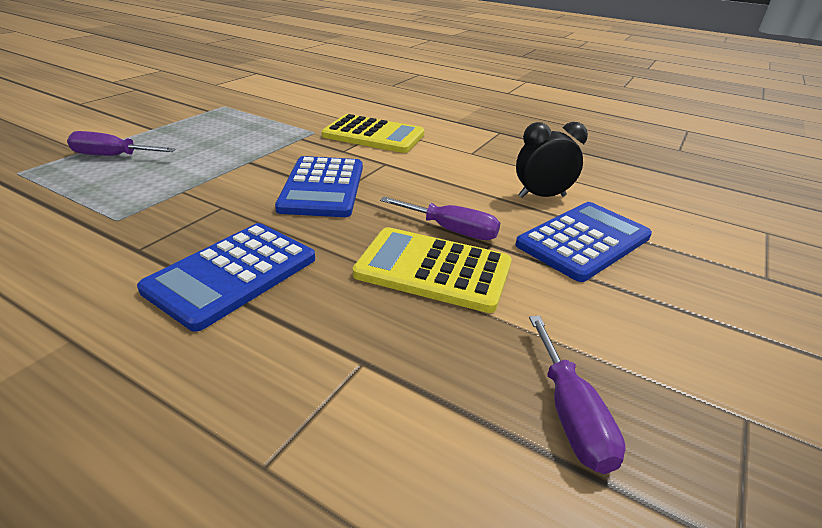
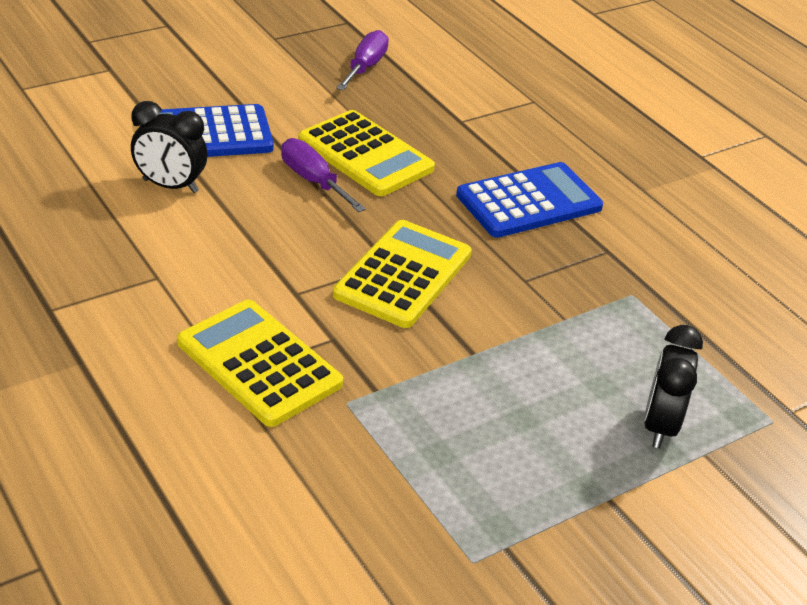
camera: 155 degrees left, 5 degrees up
purple screwdriver [67,131,176,156] -> black clock [644,325,703,448]
blue calculator [275,156,363,217] -> yellow calculator [333,220,472,328]

